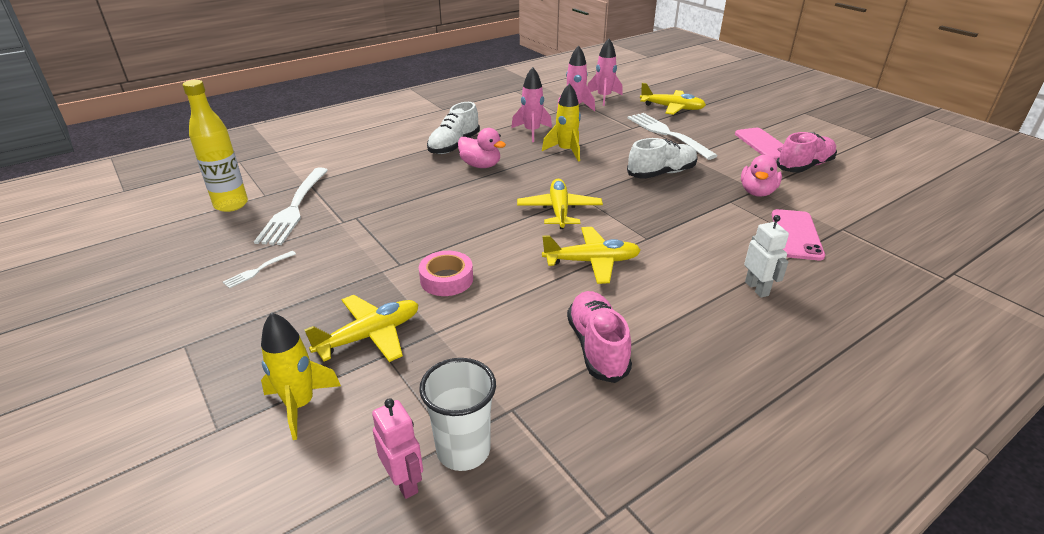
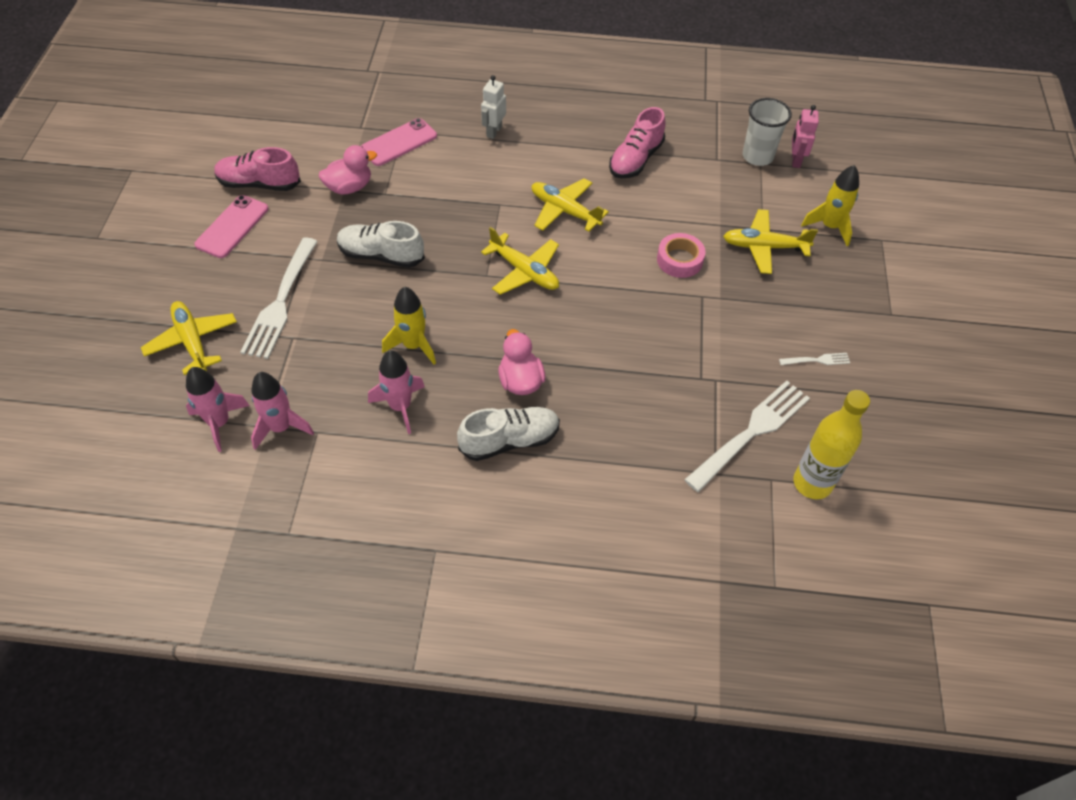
camera: 140 degrees left, 20 degrees up
yellow plane [517,179,603,229] -> yellow plane turned 90 degrees counterclockwise [481,227,559,295]

